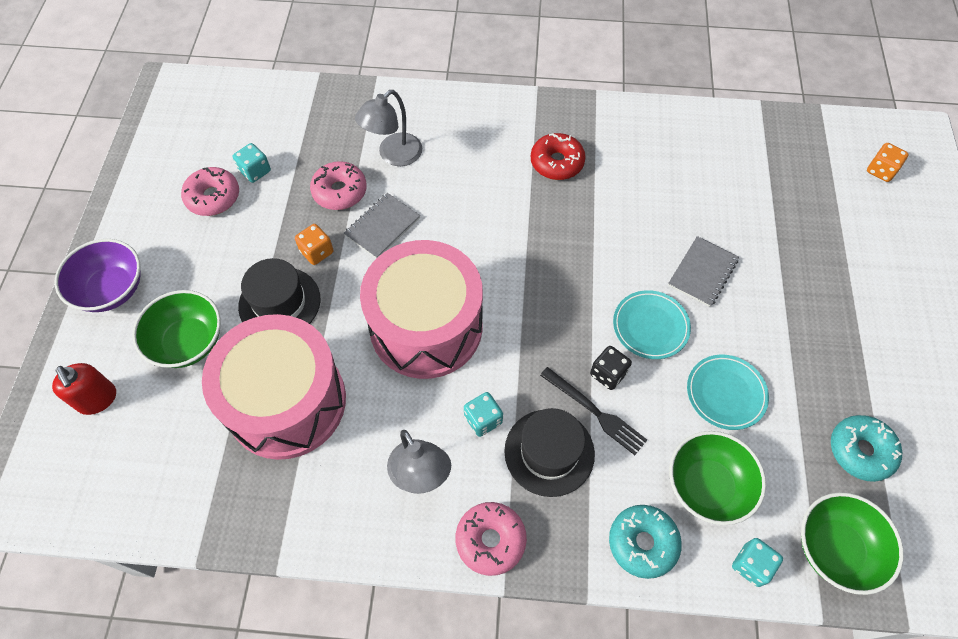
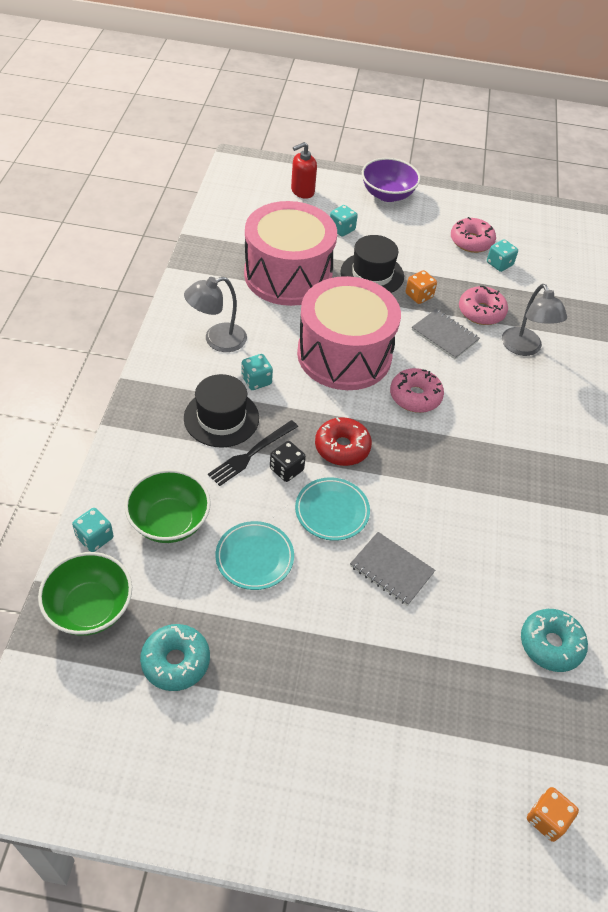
camera: 90 degrees right, 10 degrees down
green bowl [132,290,221,368] -> turquoise dice [330,205,358,237]
grey lamp [355,90,422,166] -> grey lamp turned 150 degrees counterclockwise [502,284,567,356]
pink donut [455,502,527,576] -> pink donut moved to [390,368,444,413]
red donut [531,133,586,180] -> red donut moved to [315,417,372,466]
turquoise donut [609,505,682,579] -> turquoise donut moved to [521,609,588,672]

